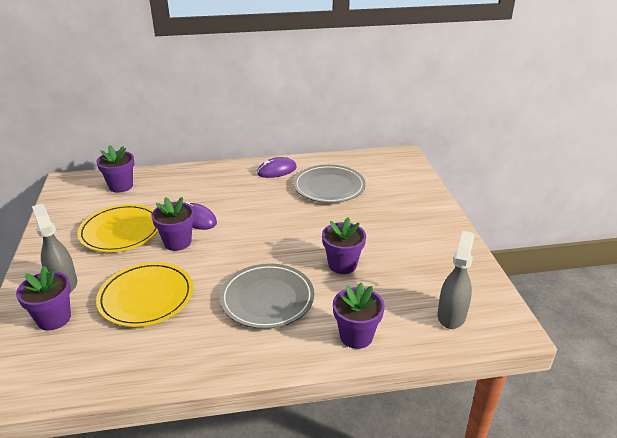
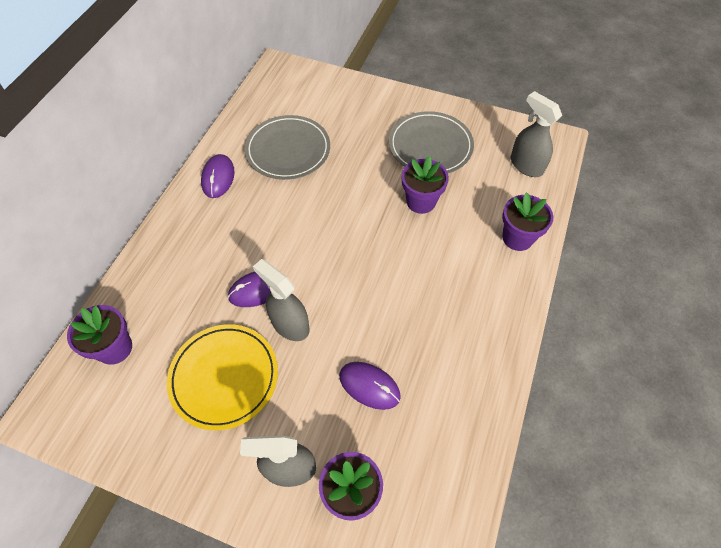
camera: 60 degrees left, 25 degrees up
yellow plate [96,262,193,327] -> purple mouse [339,362,401,410]
purple flower pot [152,197,195,251] -> grey spray bottle [253,259,309,341]
grey plate [220,263,314,329] -> grey plate moved to [389,111,474,173]

